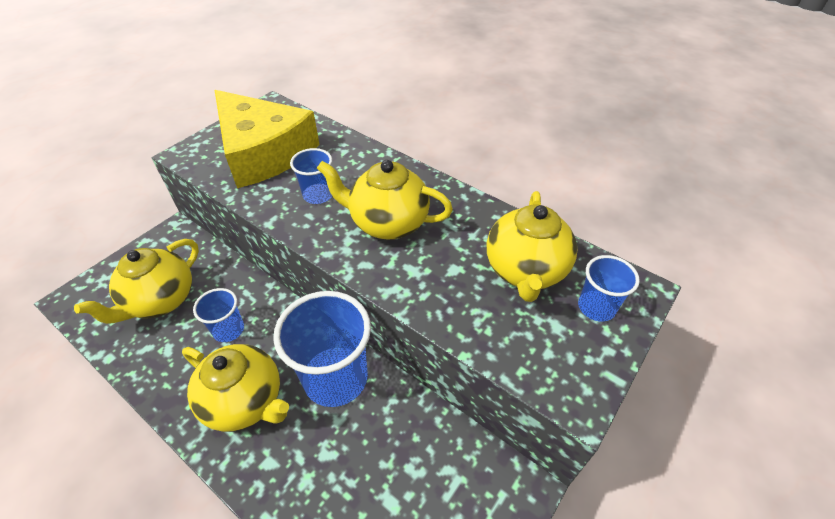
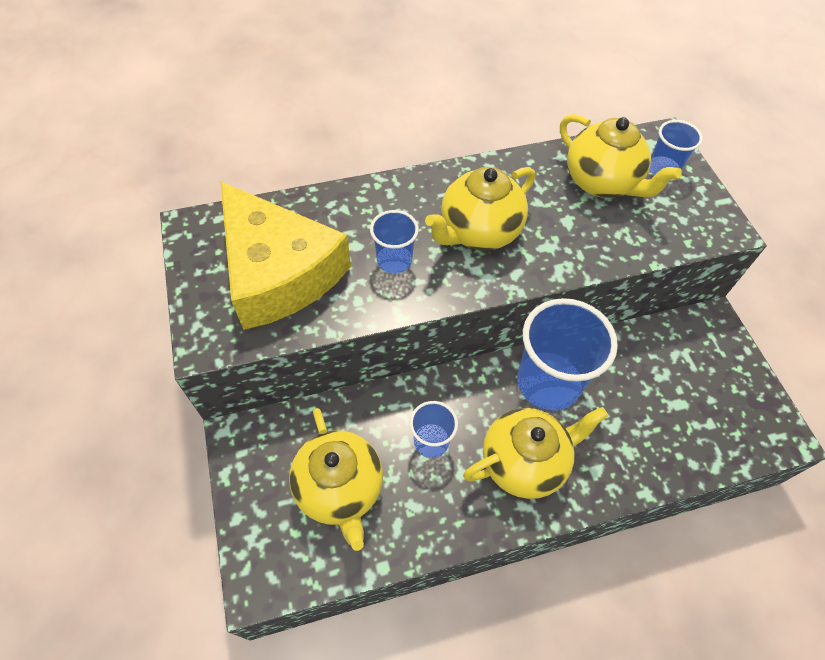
camera: 55 degrees left, 10 degrees up
yellow cheese [215,90,320,188] -> yellow cheese turned 60 degrees clockwise [220,181,351,330]

